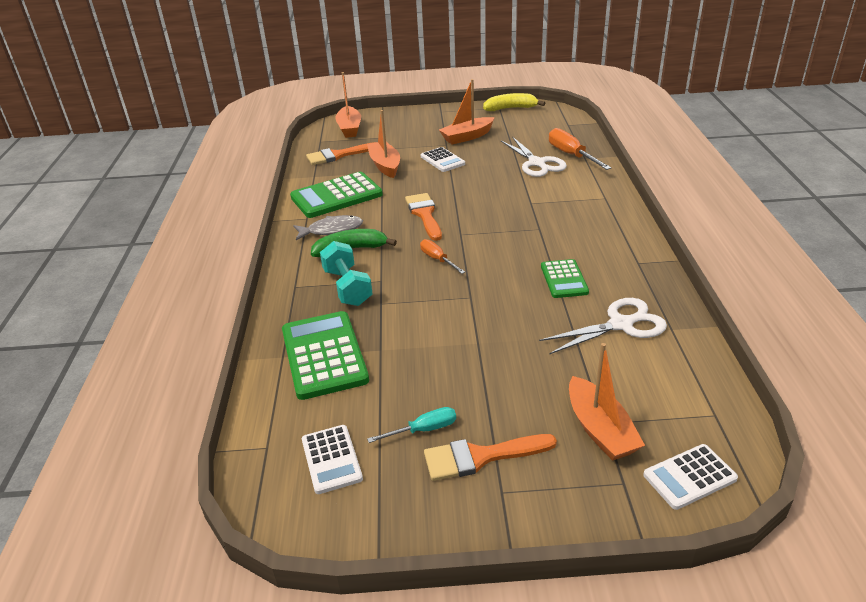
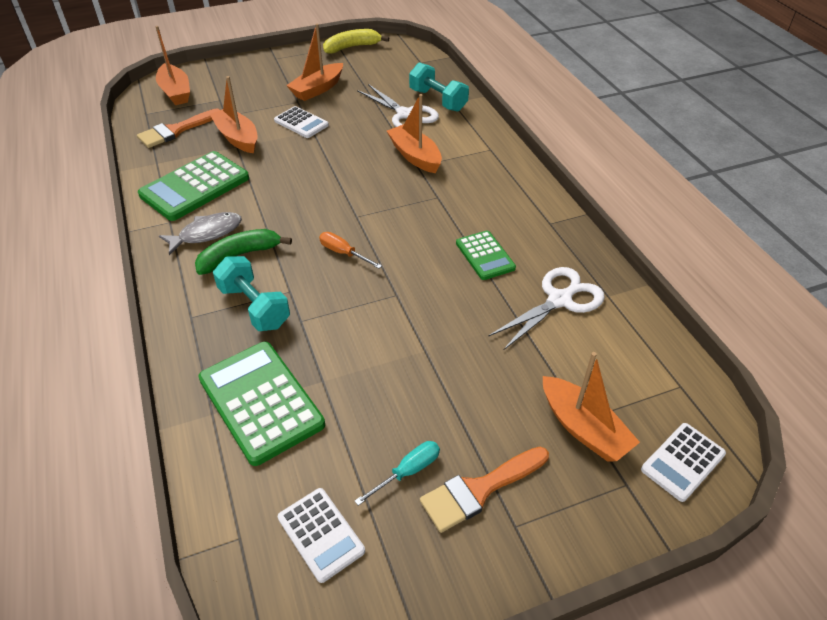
camera: 20 degrees left, 10 degrees up
orange brush [405,193,442,241] -> none
orange screwdriver [549,128,611,170] -> turquoise dumbbell [409,62,469,112]
none -> orange boat [387,94,442,173]

